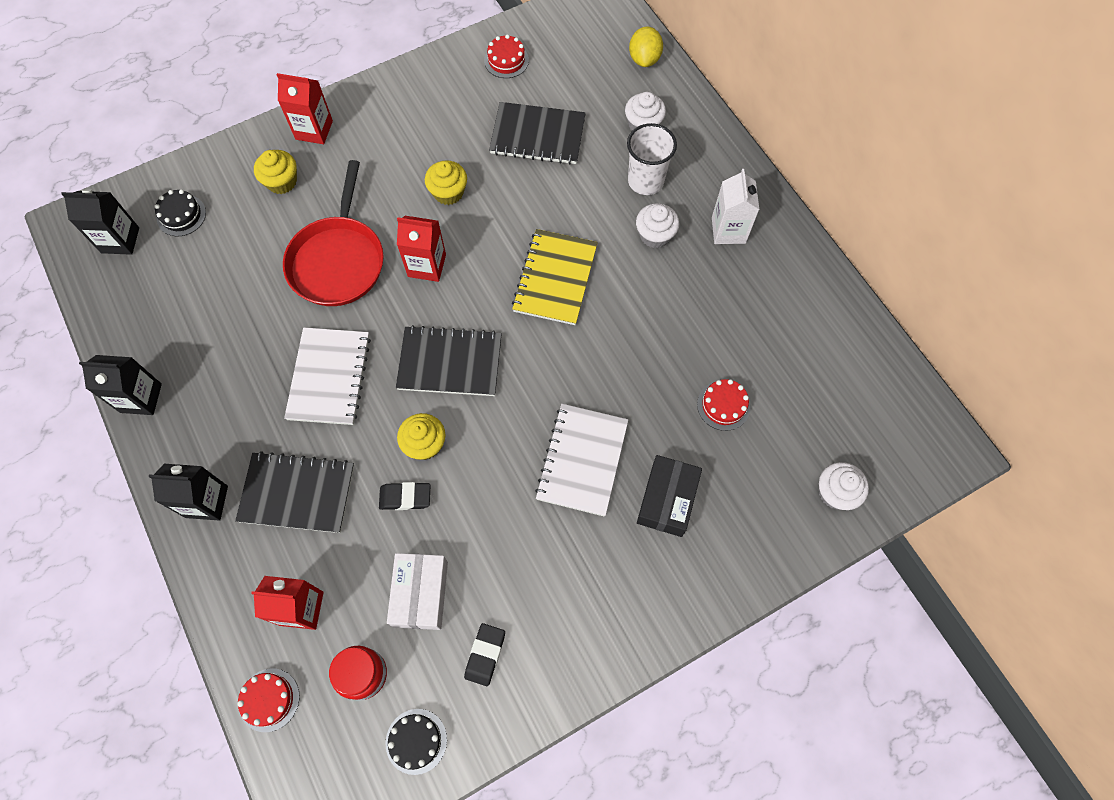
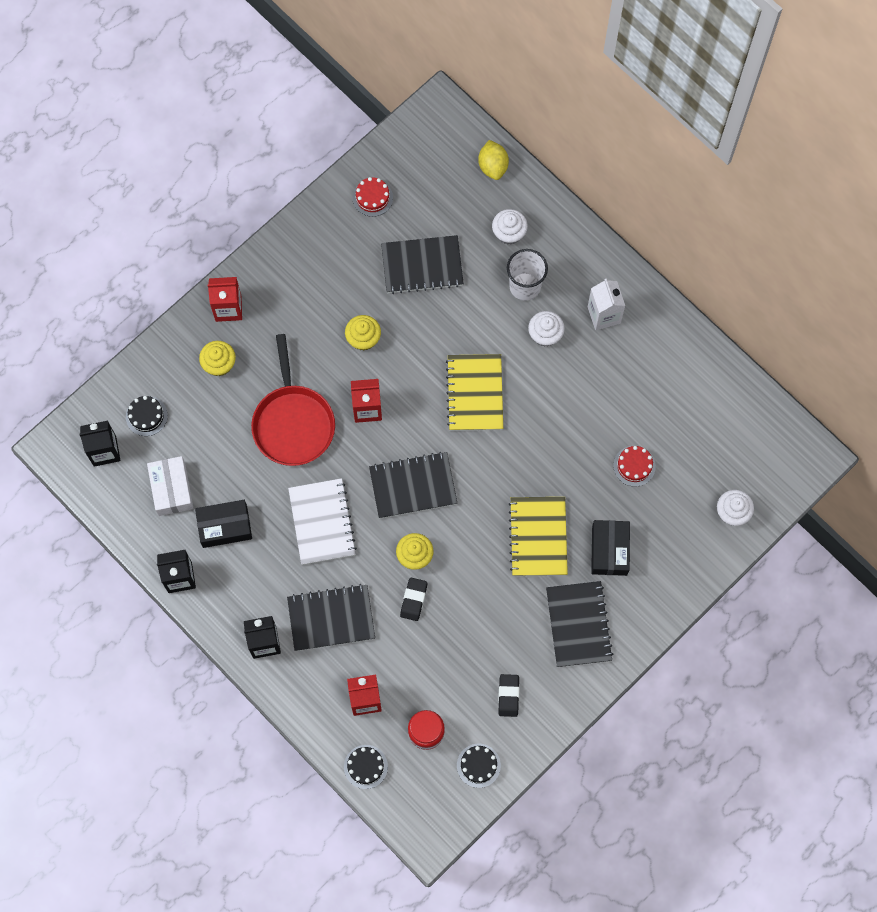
camera: 15 degrees left, 5 degrees up
red cake [237,668,300,732] -> black cake [344,745,388,789]
black eraser [379,482,430,510] -> black eraser turned 60 degrees counterclockwise [400,578,428,621]
white box [387,553,448,630] -> white box moved to [147,456,193,516]
white notebook [535,404,628,517] -> yellow notebook [509,497,568,576]
none -> black box [195,500,252,548]
none -> black notebook [546,581,613,667]

